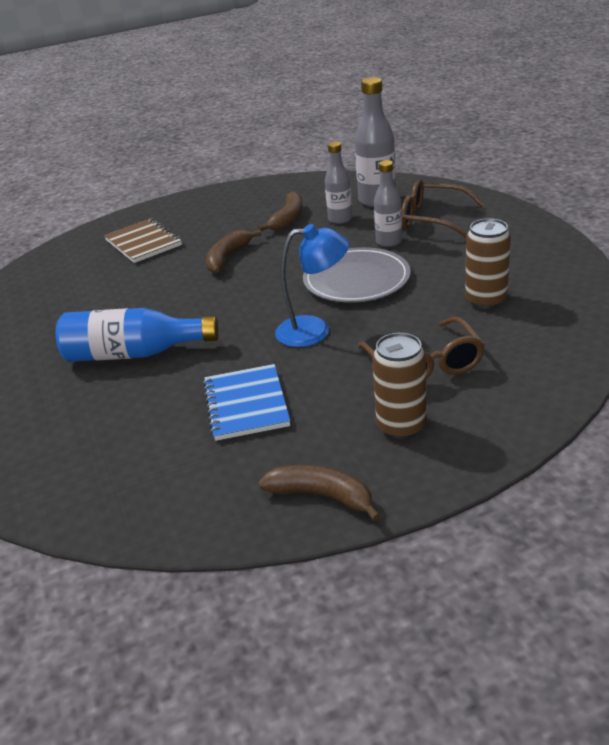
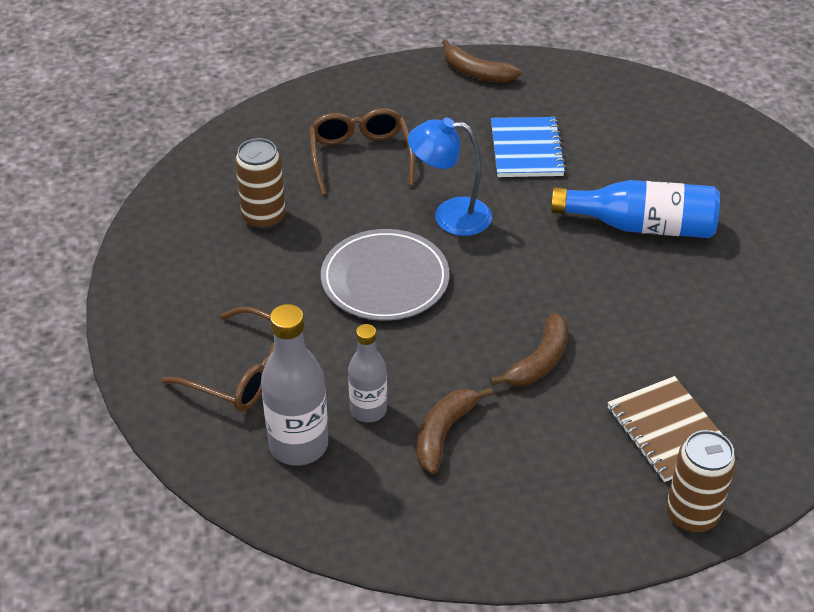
camera: 175 degrees left, 10 degrees up
brown can [372,333,427,439] -> brown can moved to [666,430,736,533]
grey bottle [374,160,402,247] -> none

